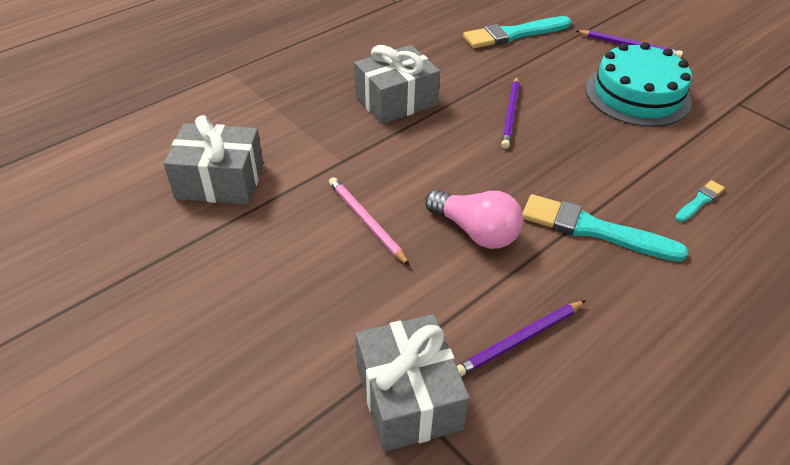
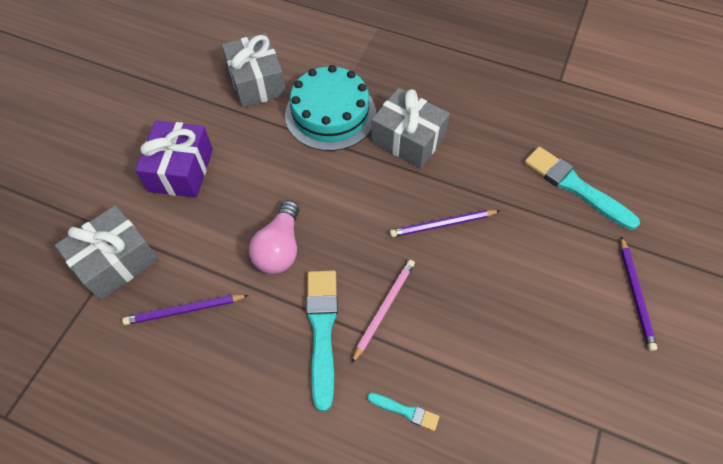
camera: 65 degrees right, 15 degrees up
pink pencil [329,177,410,266] -> pink pencil moved to [351,260,415,364]
purple pencil [457,300,586,377] -> purple pencil turned 45 degrees counterclockwise [122,295,249,325]
turquoise cake [585,42,692,127] -> turquoise cake moved to [285,65,376,151]
none -> purple gift [135,121,213,198]

